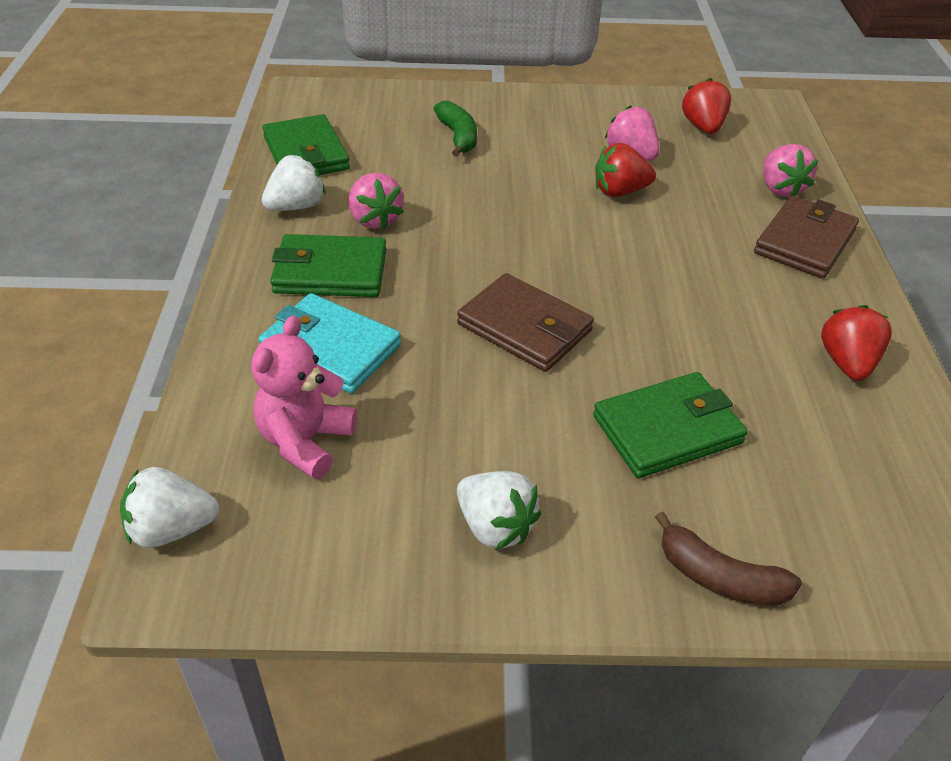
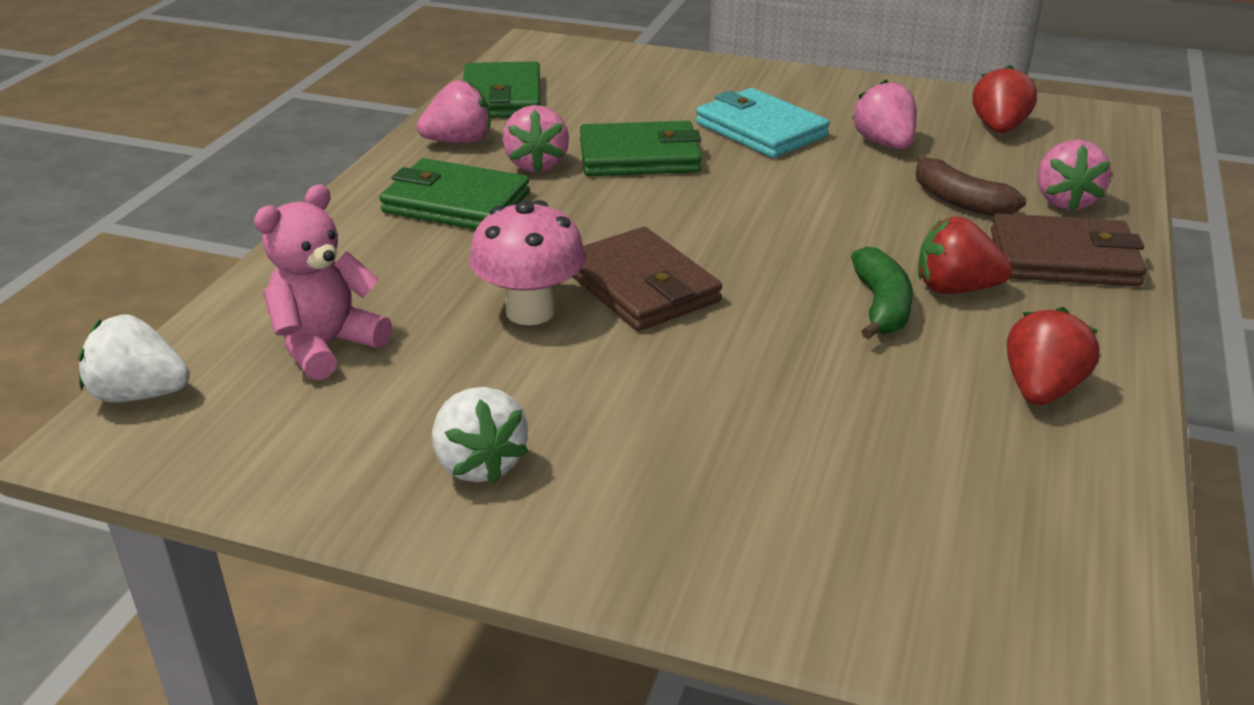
camera: 20 degrees right, 10 degrees down
turquoise wallet [258,293,401,393] -> turquoise wallet moved to [696,88,830,158]
white strawberry [261,155,326,211] -> pink strawberry [417,80,491,143]
green banana [433,101,477,157] -> green banana moved to [851,247,913,339]
green wallet [593,372,748,478] -> green wallet moved to [580,121,702,176]
red strawberry [595,143,656,197] -> red strawberry moved to [918,217,1012,294]
brown banana [655,512,802,606] -> brown banana moved to [916,154,1026,216]
brown wallet [754,195,859,278] -> brown wallet turned 45 degrees clockwise [991,213,1147,286]
none -> pink mushroom [469,200,586,325]

